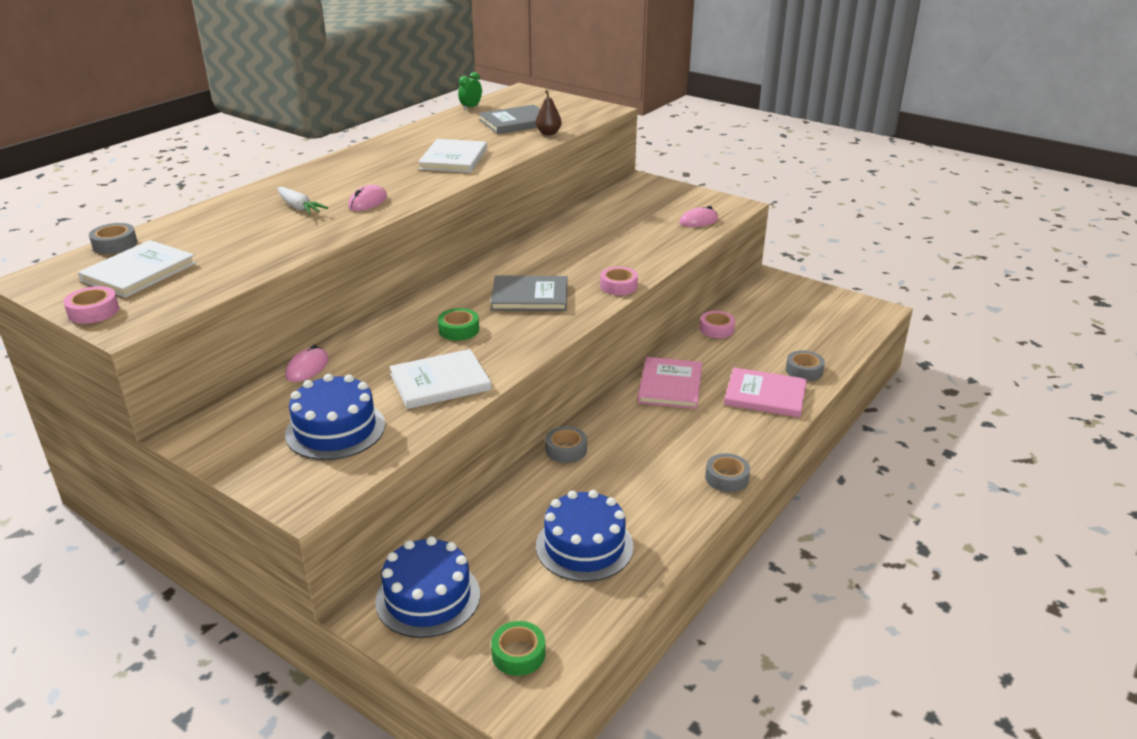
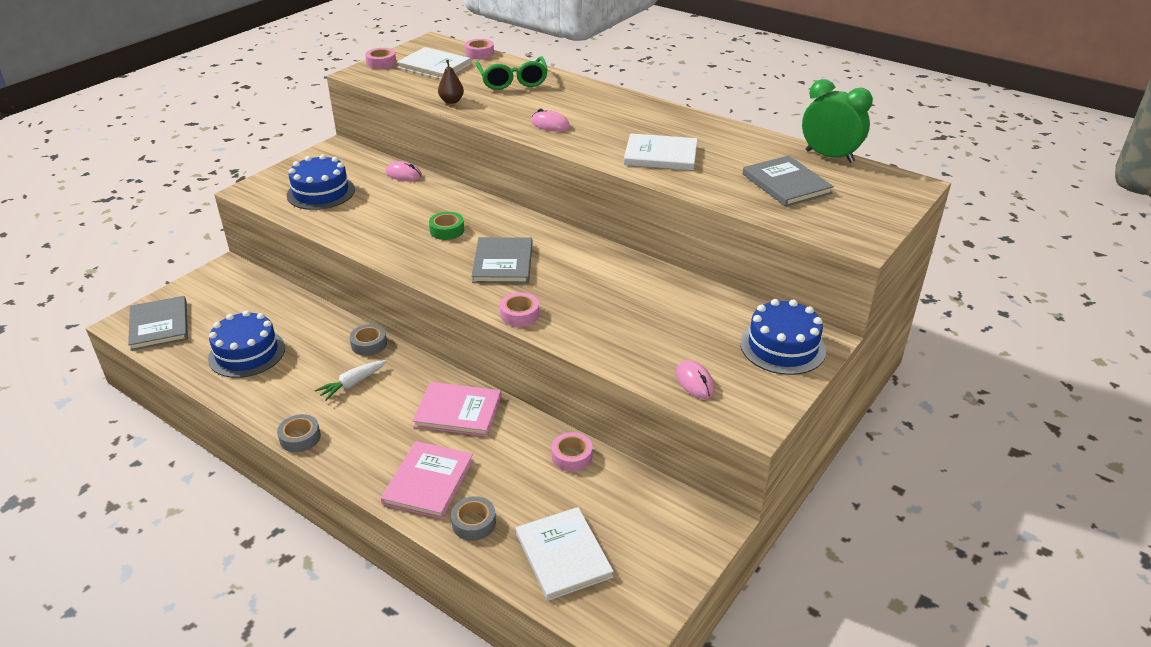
camera: 90 degrees right, 5 degrees up
grey tape [89,223,138,254] -> pink tape [465,39,494,59]
white carrot [277,187,328,215] -> white carrot moved to [315,360,387,401]
blue cake [375,536,480,638] -> blue cake moved to [740,299,826,375]
white book [389,349,492,409] -> white book moved to [516,507,614,601]
green clock [458,72,482,110] -> green clock [802,79,873,163], size x1.94
green tape [491,621,545,676] -> grey book [128,296,188,351]
brown pear [536,90,562,135] -> brown pear moved to [438,60,464,104]
none -> green glasses [476,57,548,90]

